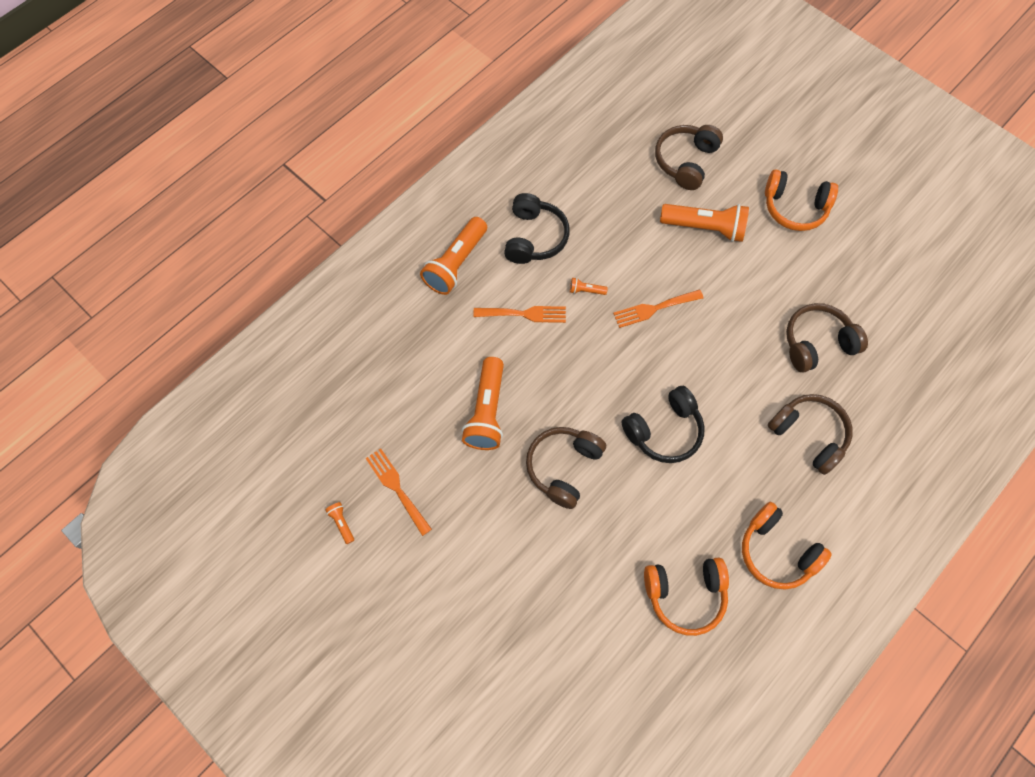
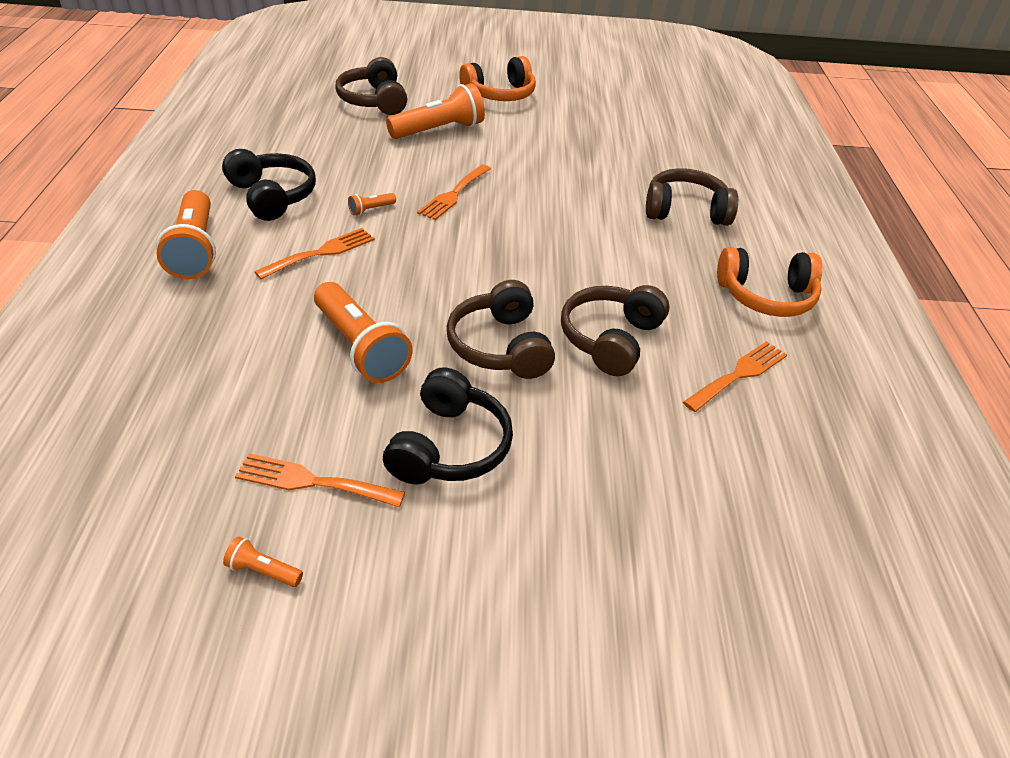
camera: 45 degrees left, 25 degrees down
black headphones [621,386,705,463] -> black headphones moved to [383,367,513,484]
orange headphones [644,558,729,636] -> orange fork [683,341,787,412]
brown headphones [786,303,868,372] -> brown headphones moved to [561,285,669,376]

